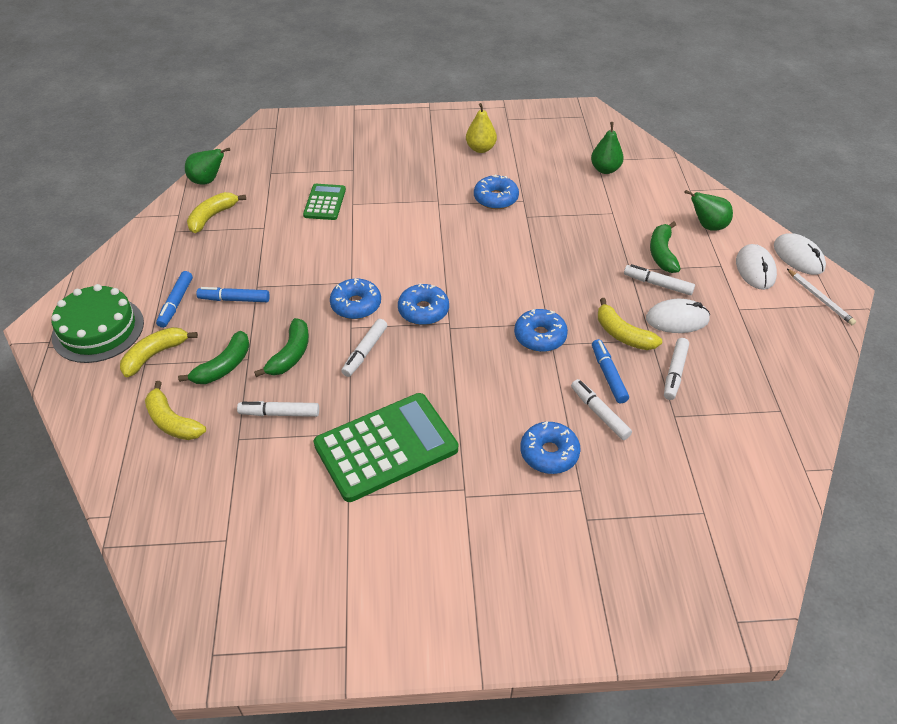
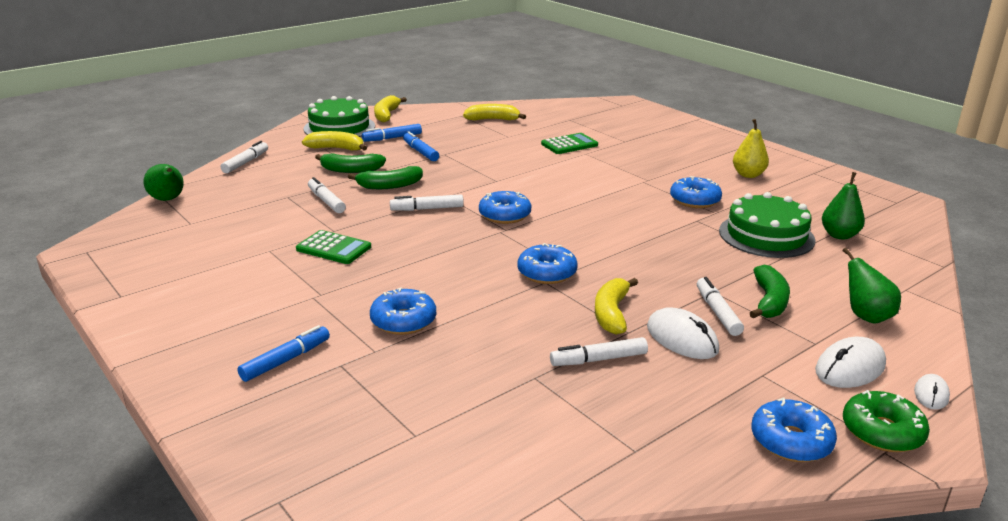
camera: 55 degrees right, 20 degrees down
yellow banana [145,381,206,440] -> yellow banana moved to [374,95,407,122]
green pear [185,148,230,185] -> green pear moved to [143,164,184,201]
green calculator [313,393,458,502] -> green calculator [296,230,371,264], size x0.53
blue donut [330,279,381,319] -> blue donut moved to [751,397,837,462]
white marker [571,379,632,440] -> white marker moved to [221,141,268,173]
blue marker [592,339,629,403] -> blue marker moved to [237,325,330,382]
green banana [650,221,681,273] -> green banana turned 135 degrees clockwise [750,265,790,319]
white mouse [774,233,826,275] -> white mouse [914,374,950,410], size x0.57
white pencil [787,269,856,325] -> green donut [843,390,930,452]
none -> green cake [719,192,815,258]

